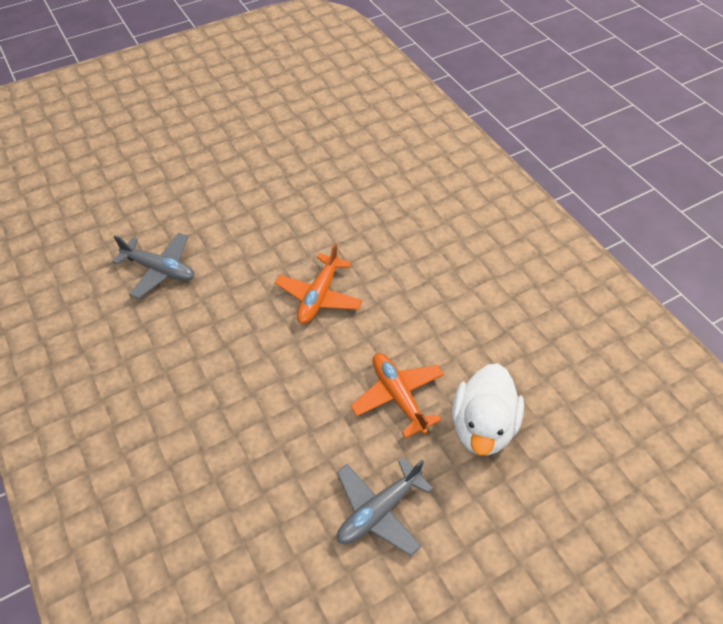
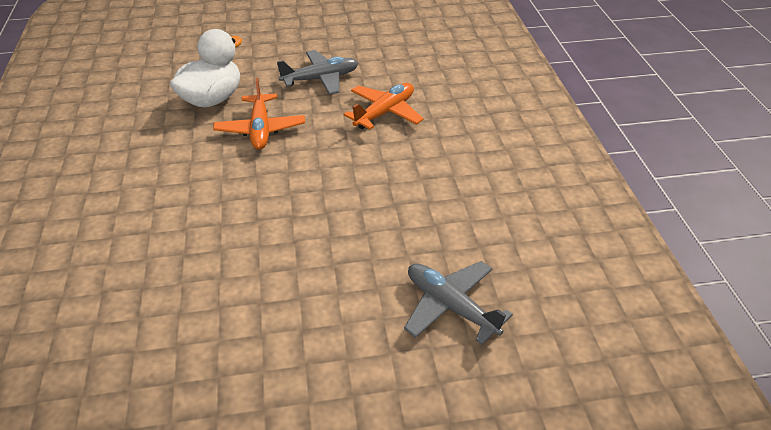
camera: 160 degrees left, 10 degrees down
orange plane [275,243,362,324] -> orange plane moved to [344,83,424,129]

